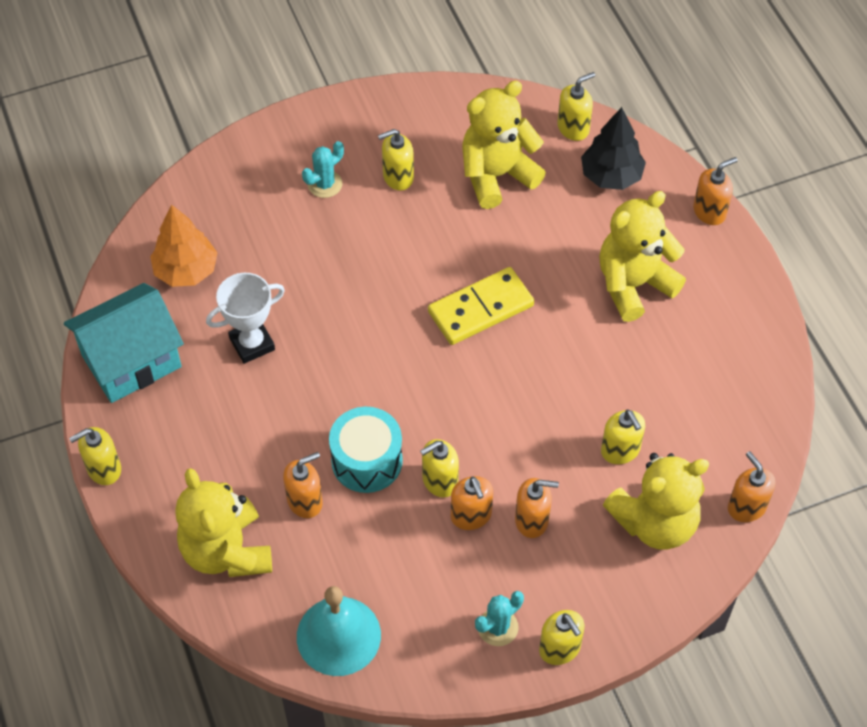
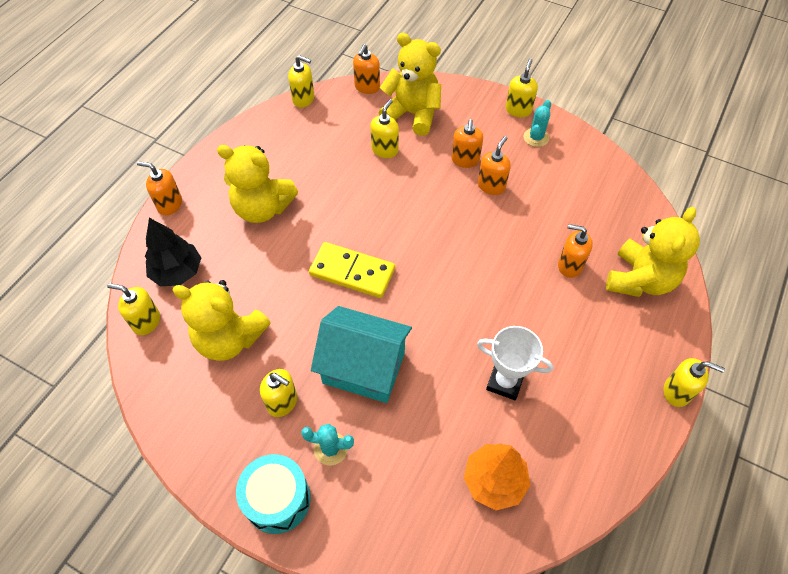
camera: 130 degrees left, 0 degrees up
turquoise house [64,283,184,403] -> turquoise house moved to [311,306,412,403]
turquoise bell [297,586,381,676] -> none
turquoise drum [329,407,403,493] -> turquoise drum moved to [236,454,311,534]
yellow soap dispenser [420,439,459,498] -> yellow soap dispenser moved to [288,55,314,108]
turquoise cactus [475,591,524,646] -> turquoise cactus turned 75 degrees counterclockwise [523,100,551,147]
orange soap dispenser [515,478,559,538] -> orange soap dispenser turned 135 degrees counterclockwise [451,119,483,168]

